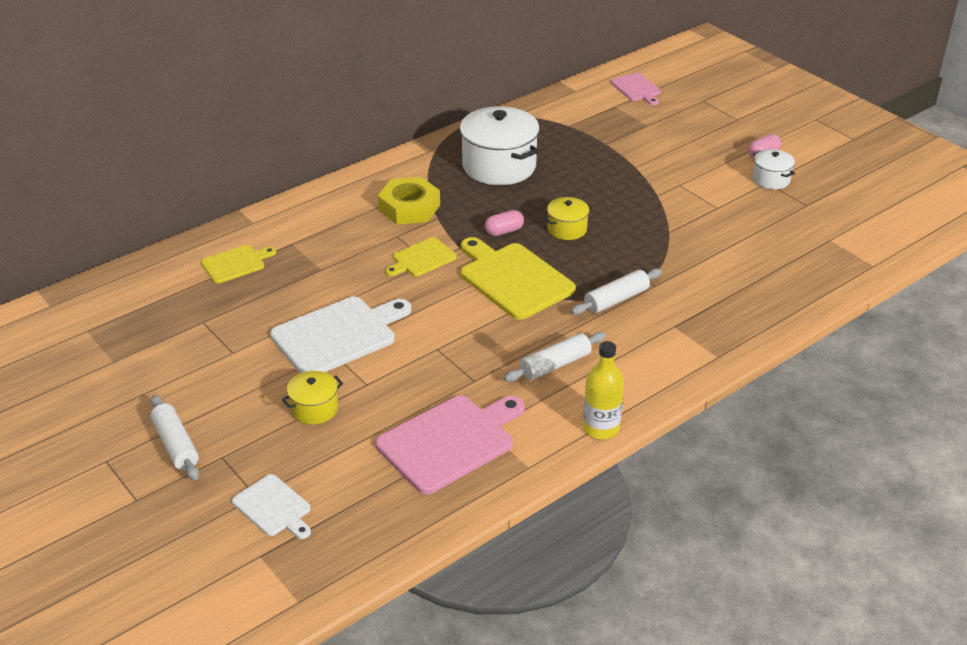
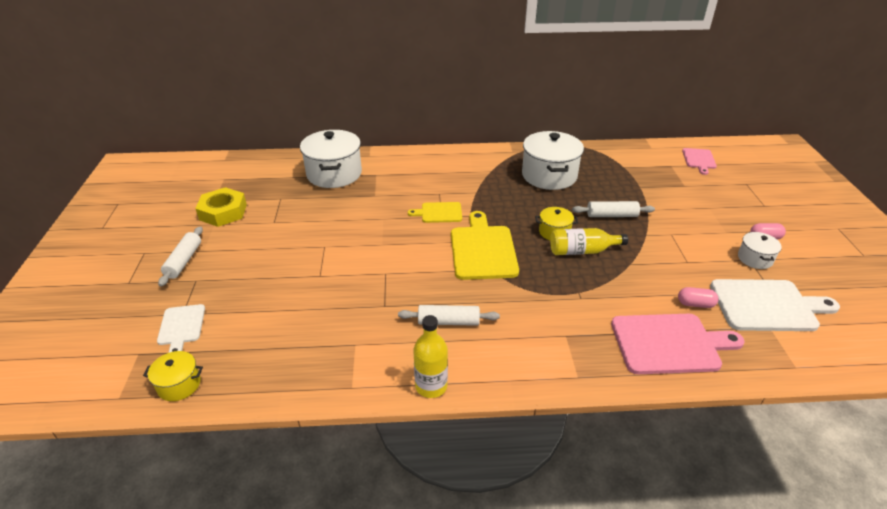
camera: 35 degrees right, 0 degrees up
yellow cutting board [201,245,276,284] -> white pot [300,130,362,188]
white cutting board [270,297,411,373] -> white cutting board moved to [710,279,840,331]
yellow pot [282,371,343,425] -> yellow pot moved to [143,351,203,401]
pink cutting board [375,396,525,494] -> pink cutting board moved to [611,314,745,374]
yellow nut [378,177,440,225] -> yellow nut moved to [195,187,247,227]
pink capsule [485,210,524,236] -> pink capsule moved to [678,287,719,308]
white rolling pin [571,269,662,315] -> white rolling pin moved to [572,201,655,217]
none -> yellow bottle [550,228,628,255]

